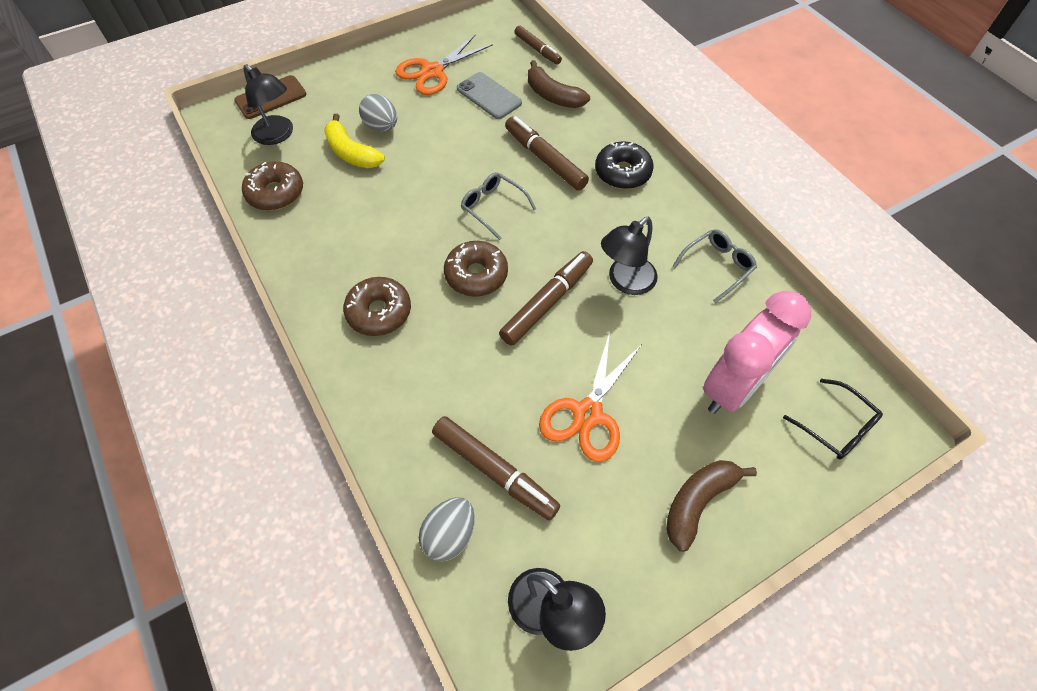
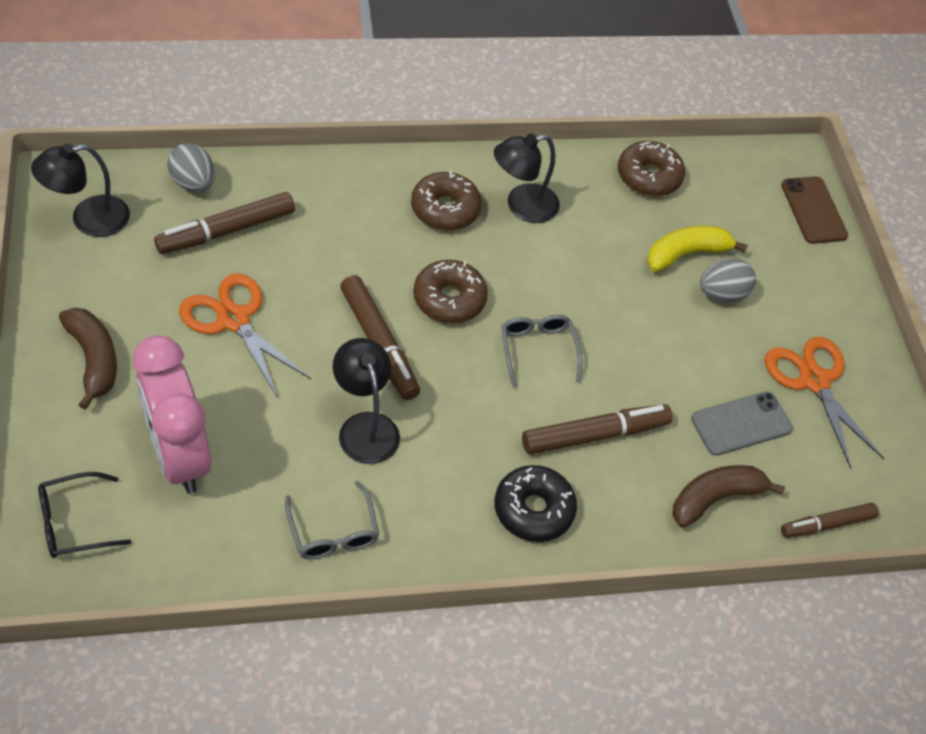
camera: 105 degrees right, 5 degrees down
black lamp [243,64,293,145] -> black lamp moved to [494,133,560,223]
grey glasses [461,172,536,240] -> grey glasses turned 75 degrees counterclockwise [501,314,582,388]

